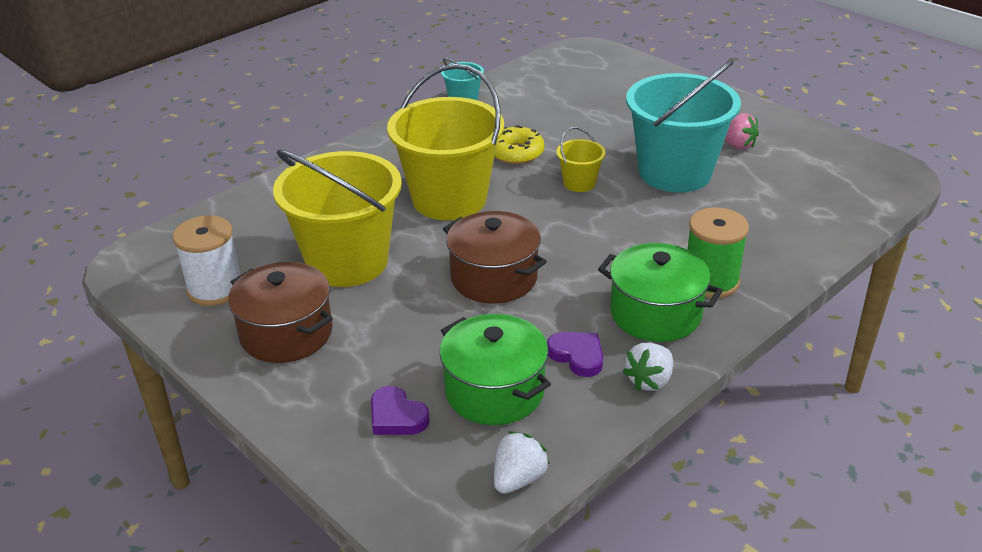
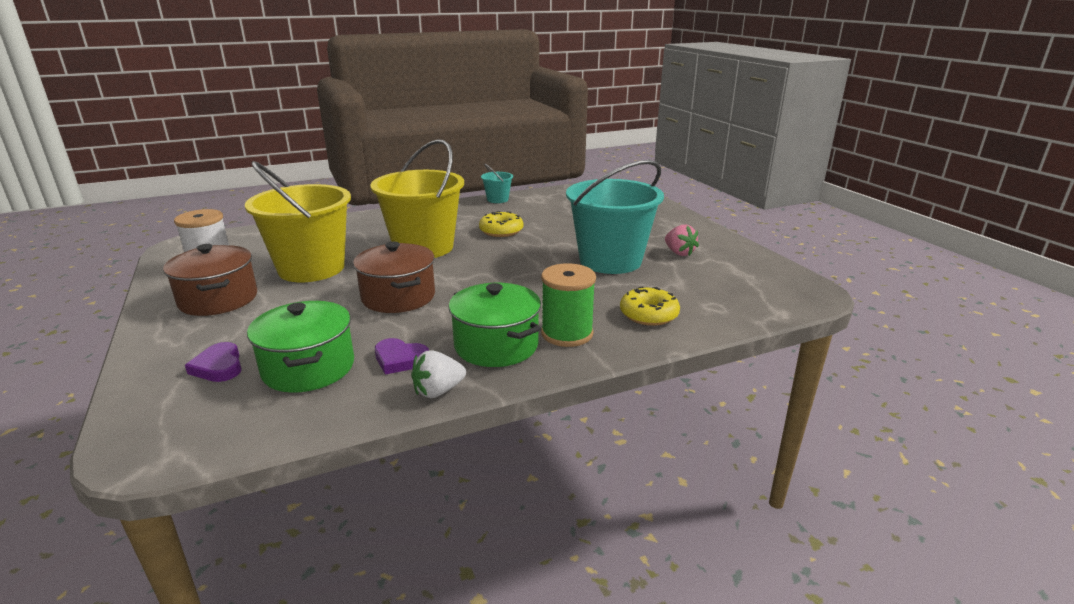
camera: 20 degrees right, 10 degrees down
white strawberry [494,431,550,494] -> none
purple heart [547,332,603,377] -> purple heart turned 135 degrees clockwise [375,338,429,375]
yellow bucket [556,127,606,192] -> none
none -> yellow donut [620,286,680,326]

